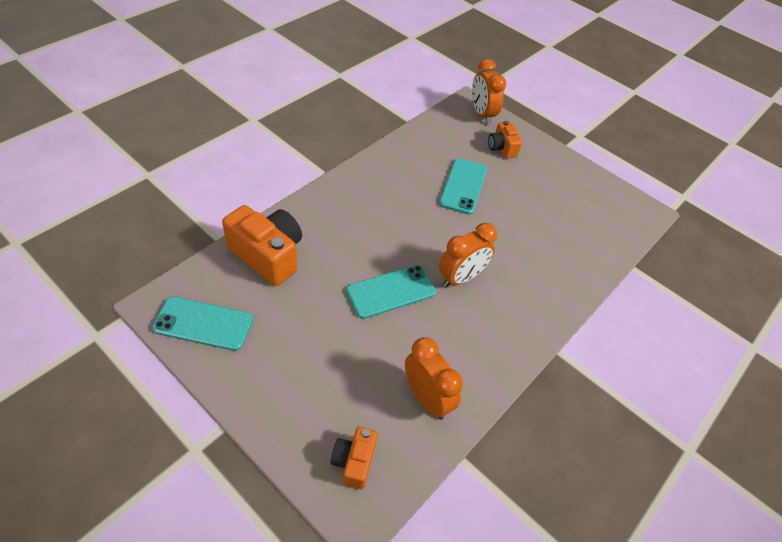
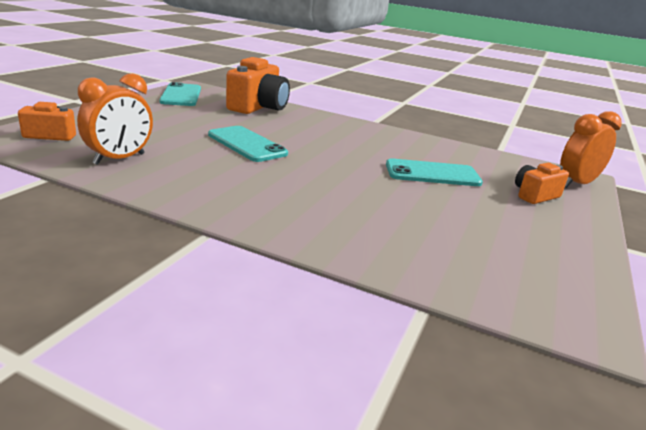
camera: 75 degrees right, 25 degrees down
orange clock [439,223,497,287] -> none

